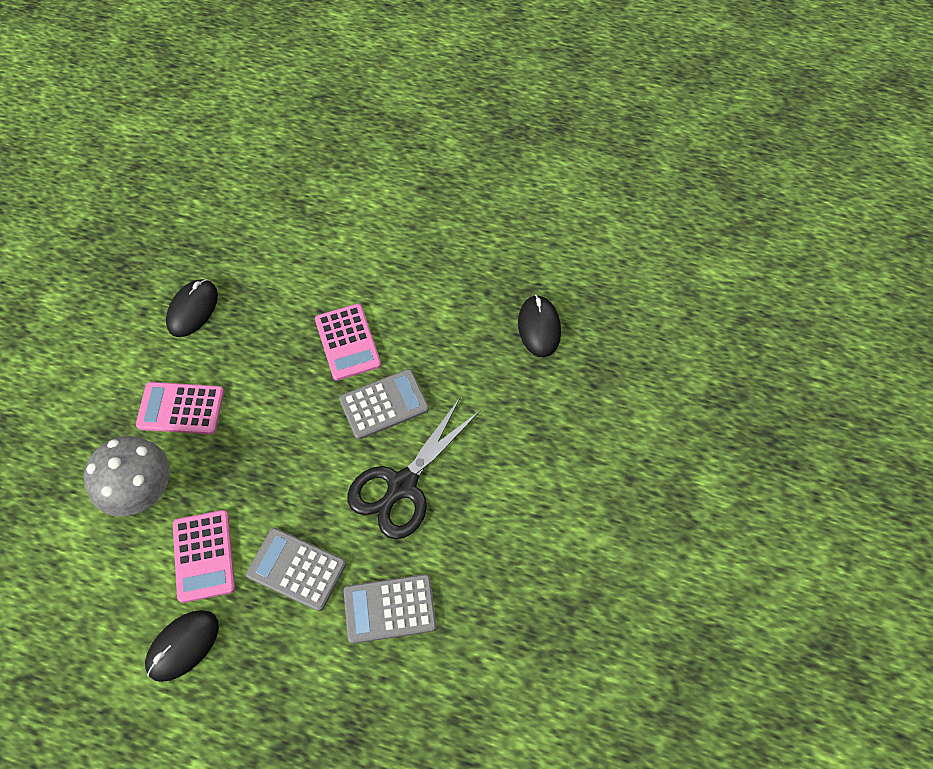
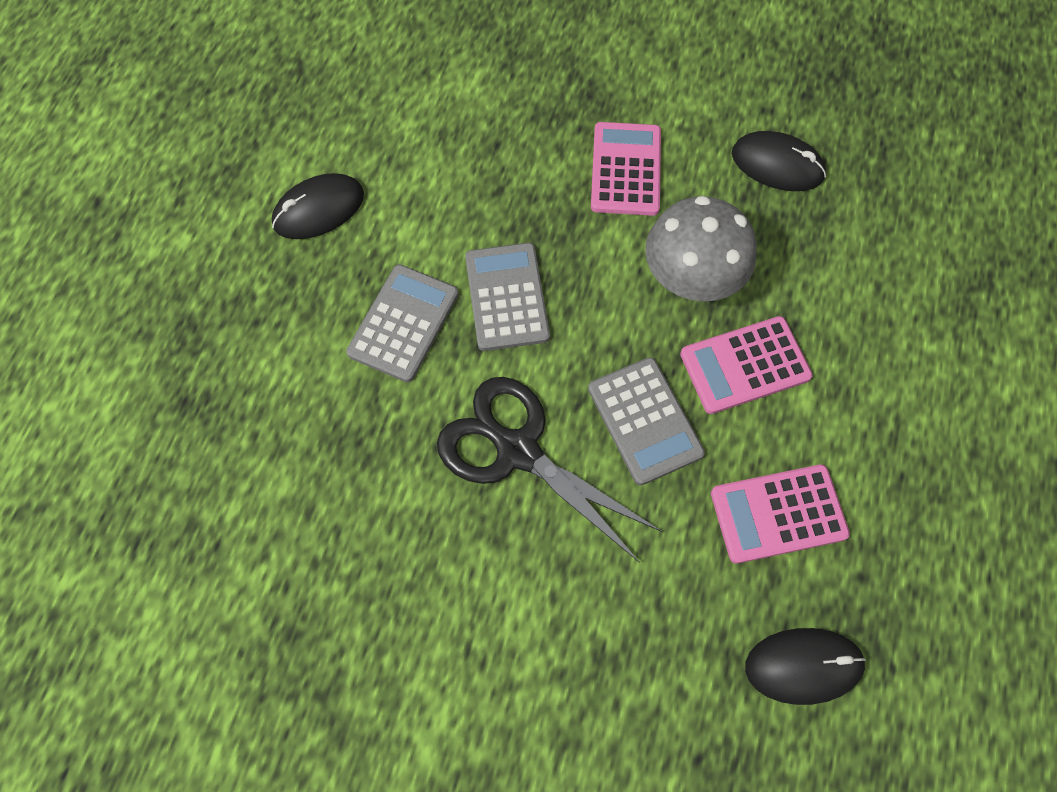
camera: 90 degrees right, 5 degrees up
grey mushroom [84,436,170,516] -> grey mushroom moved to [645,196,757,302]
black mouse [145,610,219,682] -> black mouse turned 75 degrees counterclockwise [272,173,364,239]
pink calculator [173,510,235,603] -> pink calculator moved to [711,464,850,564]
grey calculator [344,574,436,644] -> grey calculator moved to [465,243,550,351]

